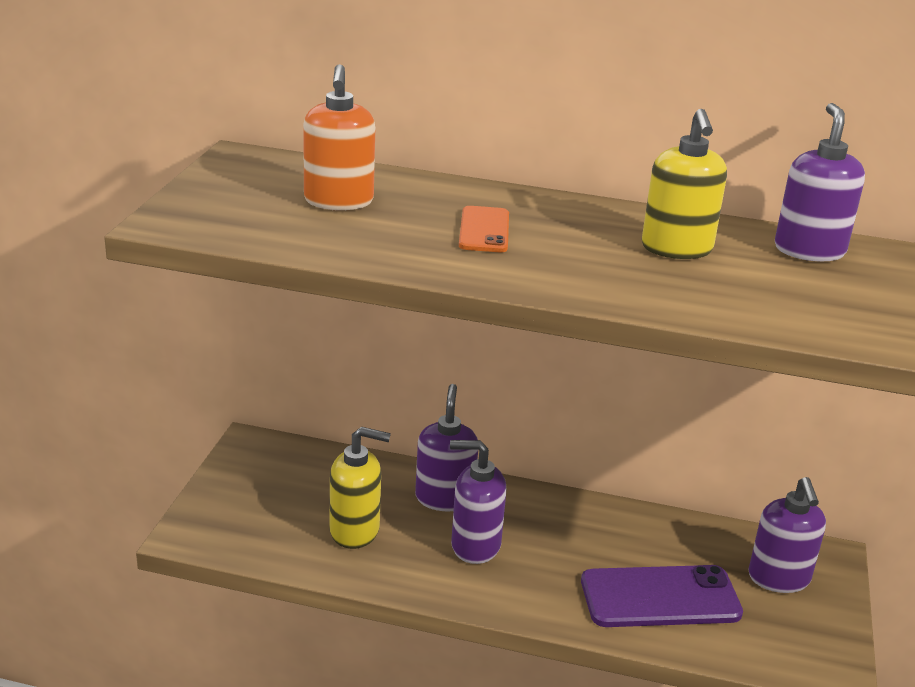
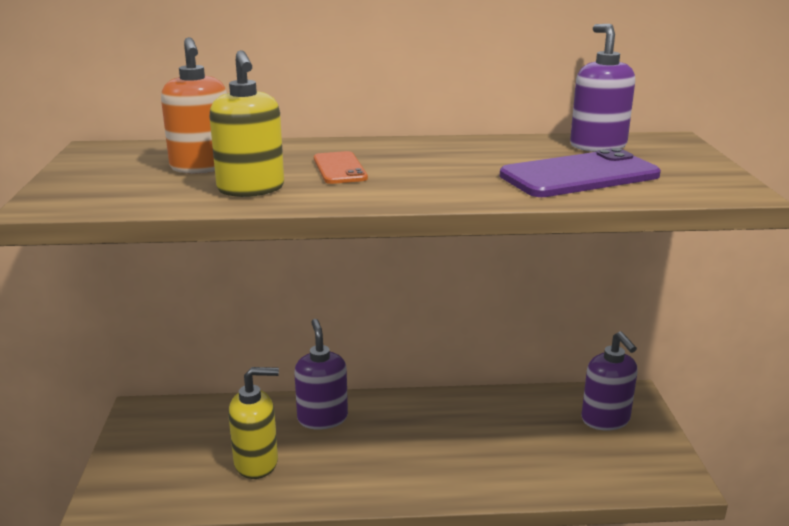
camera: 15 degrees left, 5 degrees down
purple soap dispenser [450,440,506,564] -> none
purple phone [581,565,743,627] -> purple phone moved to [500,148,661,197]
yellow soap dispenser [642,109,727,259] -> yellow soap dispenser moved to [209,50,284,197]

